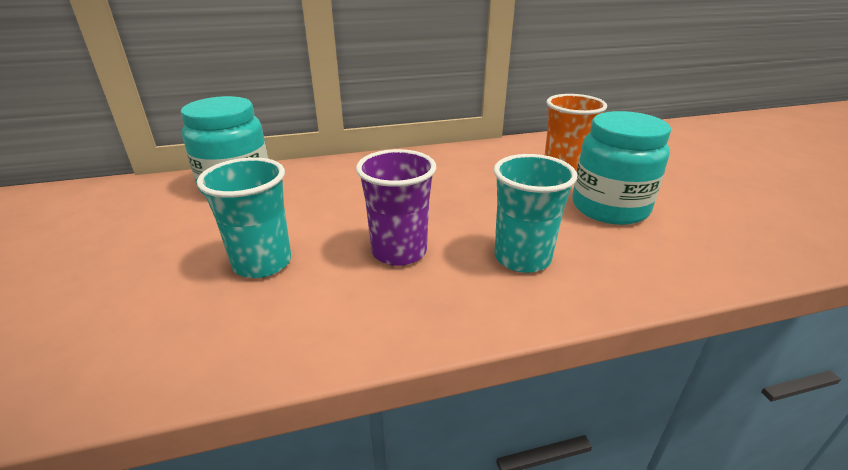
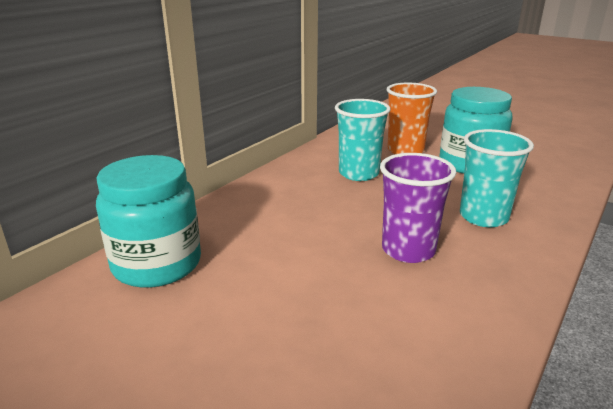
camera: 40 degrees left, 5 degrees down
turquoise cup [197,157,291,278] -> turquoise cup moved to [335,99,391,181]

